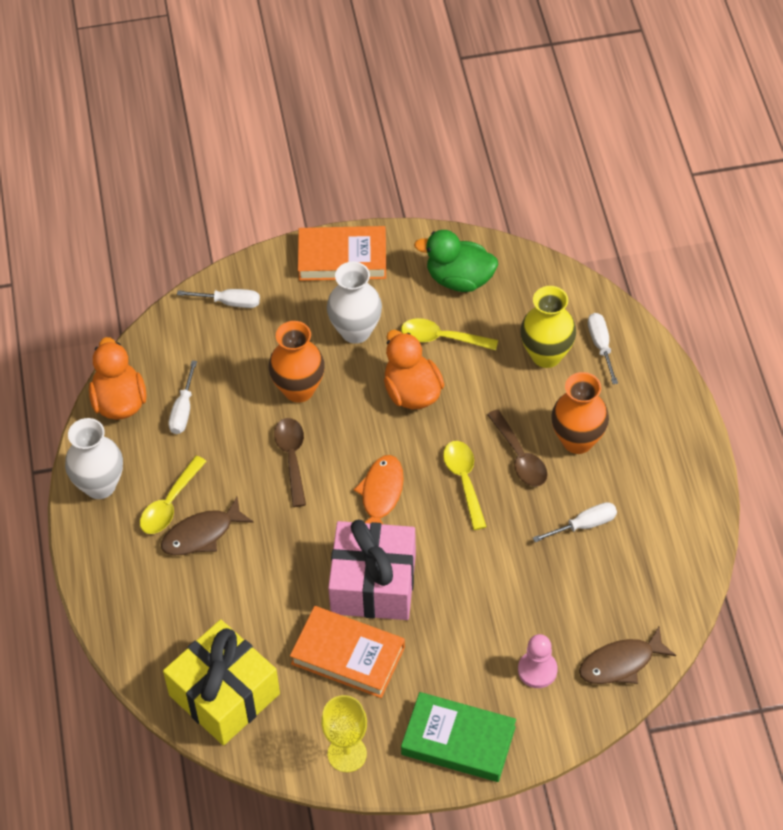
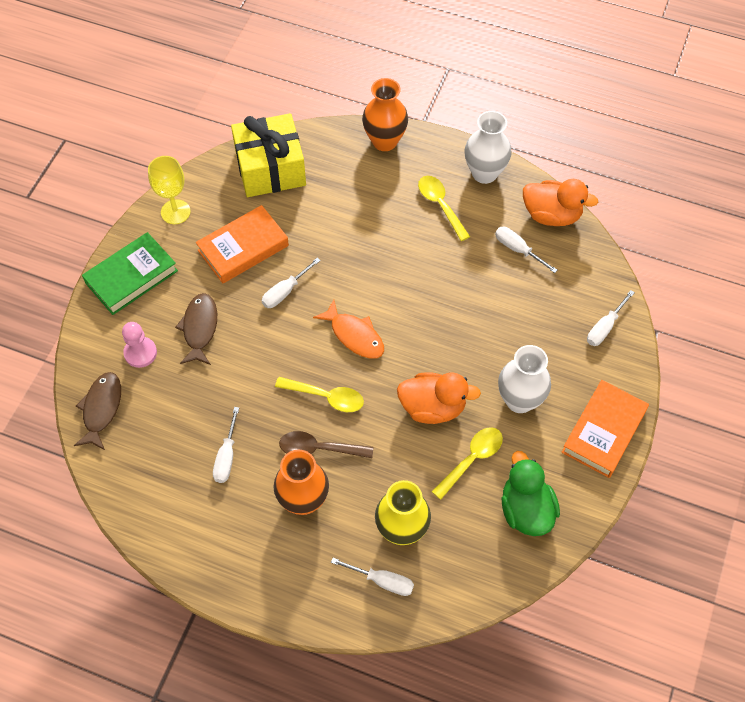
camera: 120 degrees right, 5 degrees up
brown fish [161,497,254,555] -> brown fish moved to [175,293,217,365]
orange vase [269,321,325,403] -> orange vase moved to [362,78,408,151]
brown spoon [274,418,306,507] -> none
pink gift [328,520,416,620] -> white screwdriver [262,258,321,308]
green duck [414,230,498,292] -> green duck turned 60 degrees counterclockwise [502,451,560,536]

